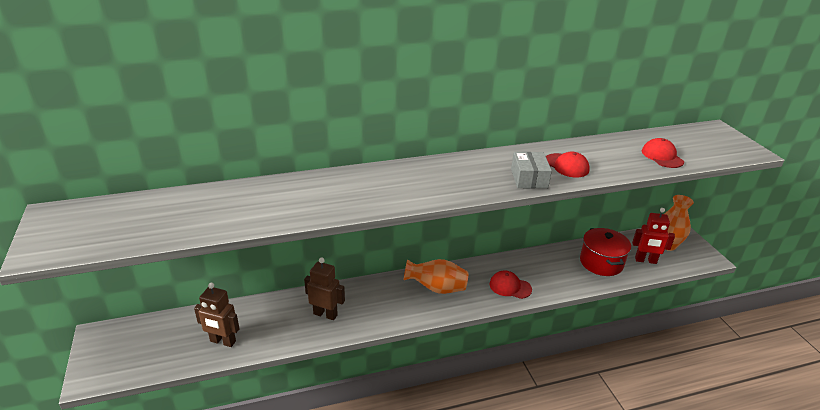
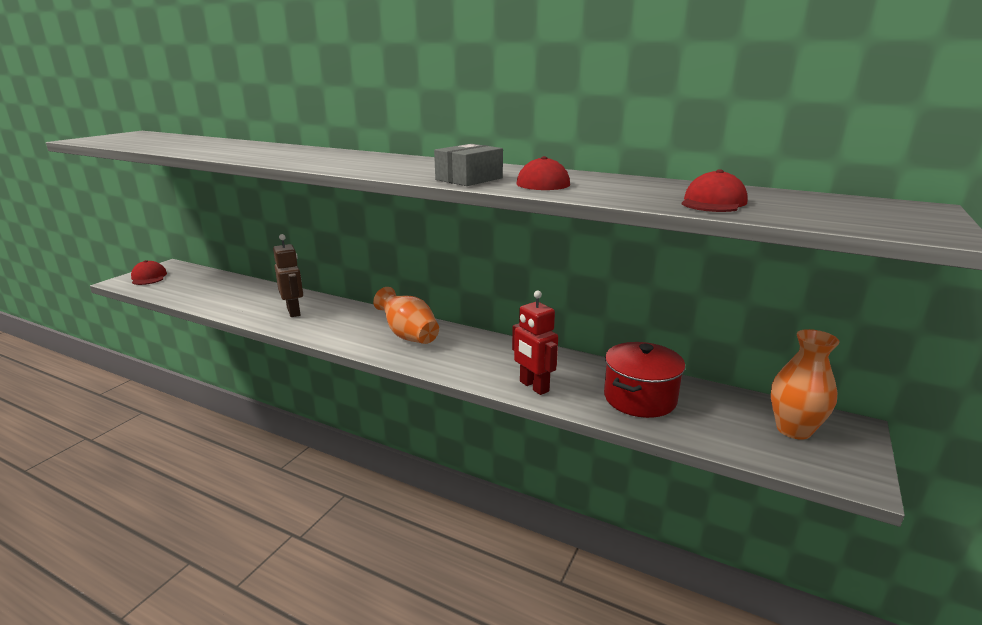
camera: 45 degrees right, 10 degrees down
brown robot [194,283,240,347] -> none
red cap [490,271,532,299] -> red cap moved to [131,260,167,285]
red robot [632,208,675,264] -> red robot moved to [512,291,558,395]

